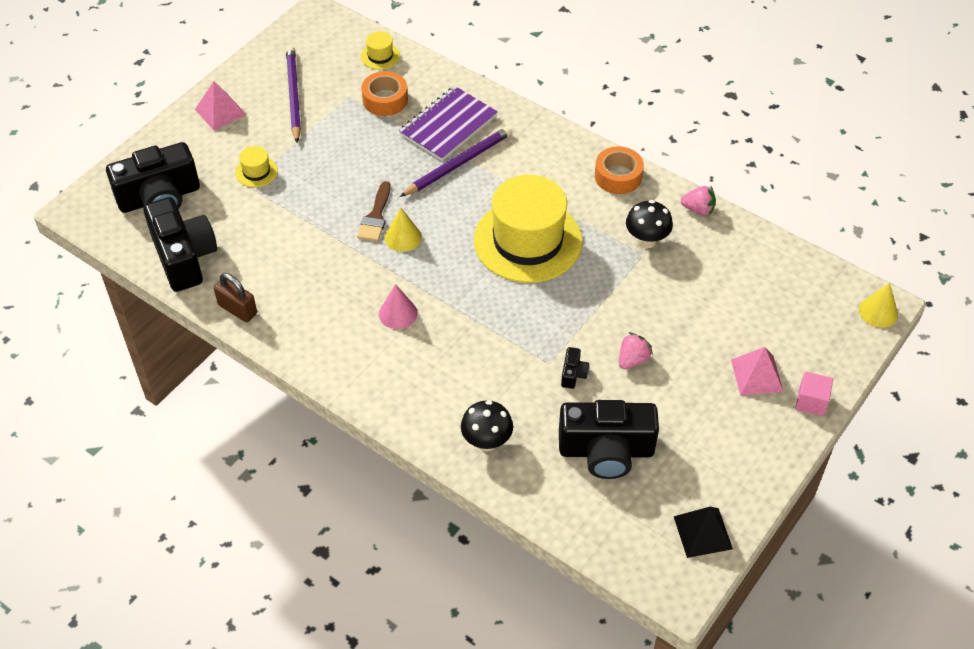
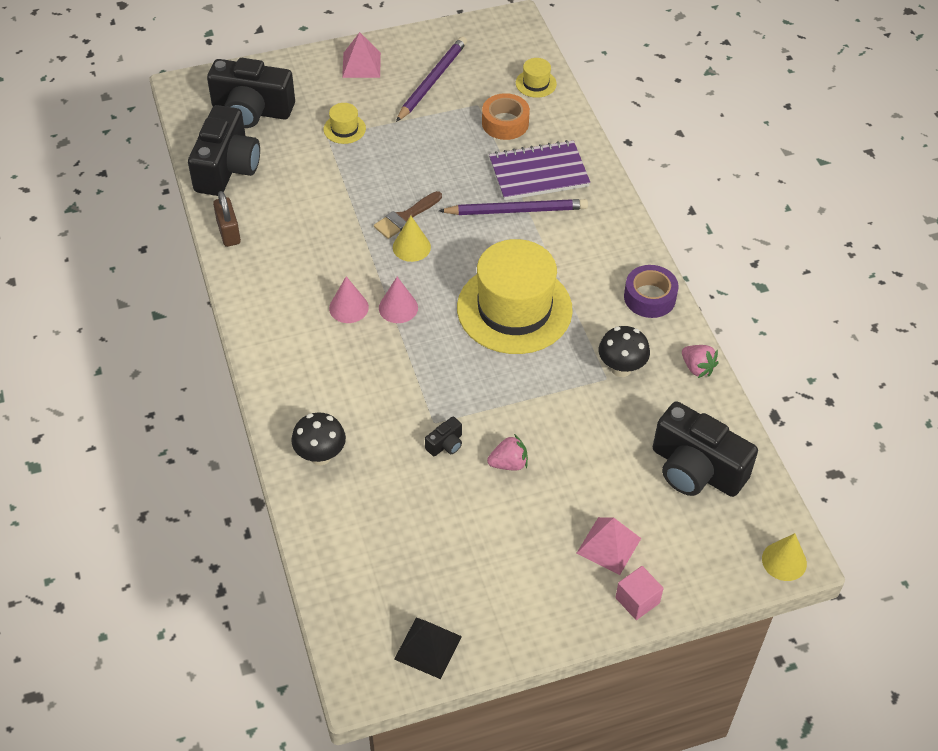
camera: 35 degrees right, 0 degrees up
black camera [559,400,659,479] -> black camera moved to [653,401,758,497]
orange tape [595,146,644,194] -> purple tape [624,265,678,318]
none -> pink cone [379,277,418,323]

